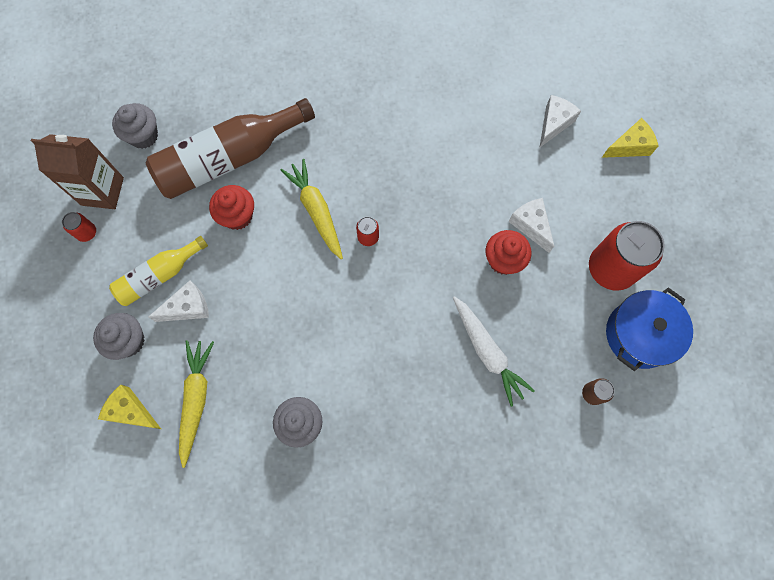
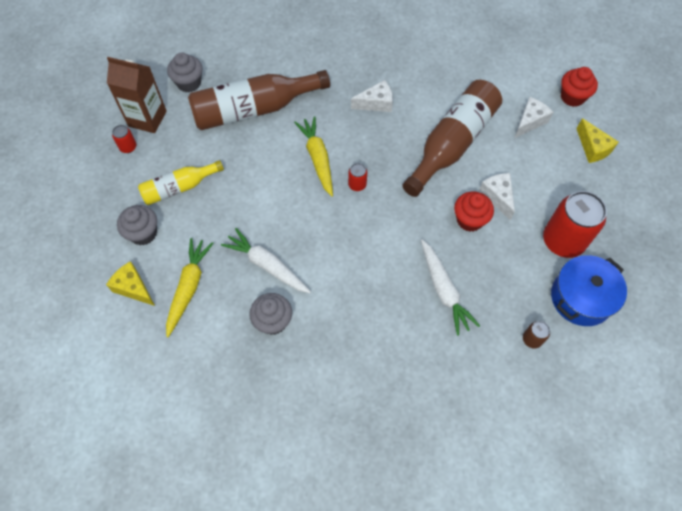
camera: 10 degrees right, 10 degrees down
white cheese [148,280,209,322] -> white cheese moved to [351,80,393,112]
red cupcake [209,185,254,230] -> red cupcake moved to [561,67,598,107]
yellow cheese [602,118,658,158] -> yellow cheese turned 75 degrees clockwise [576,118,618,163]
none -> white carrot [221,228,311,293]
none -> brown bottle [402,80,502,197]

